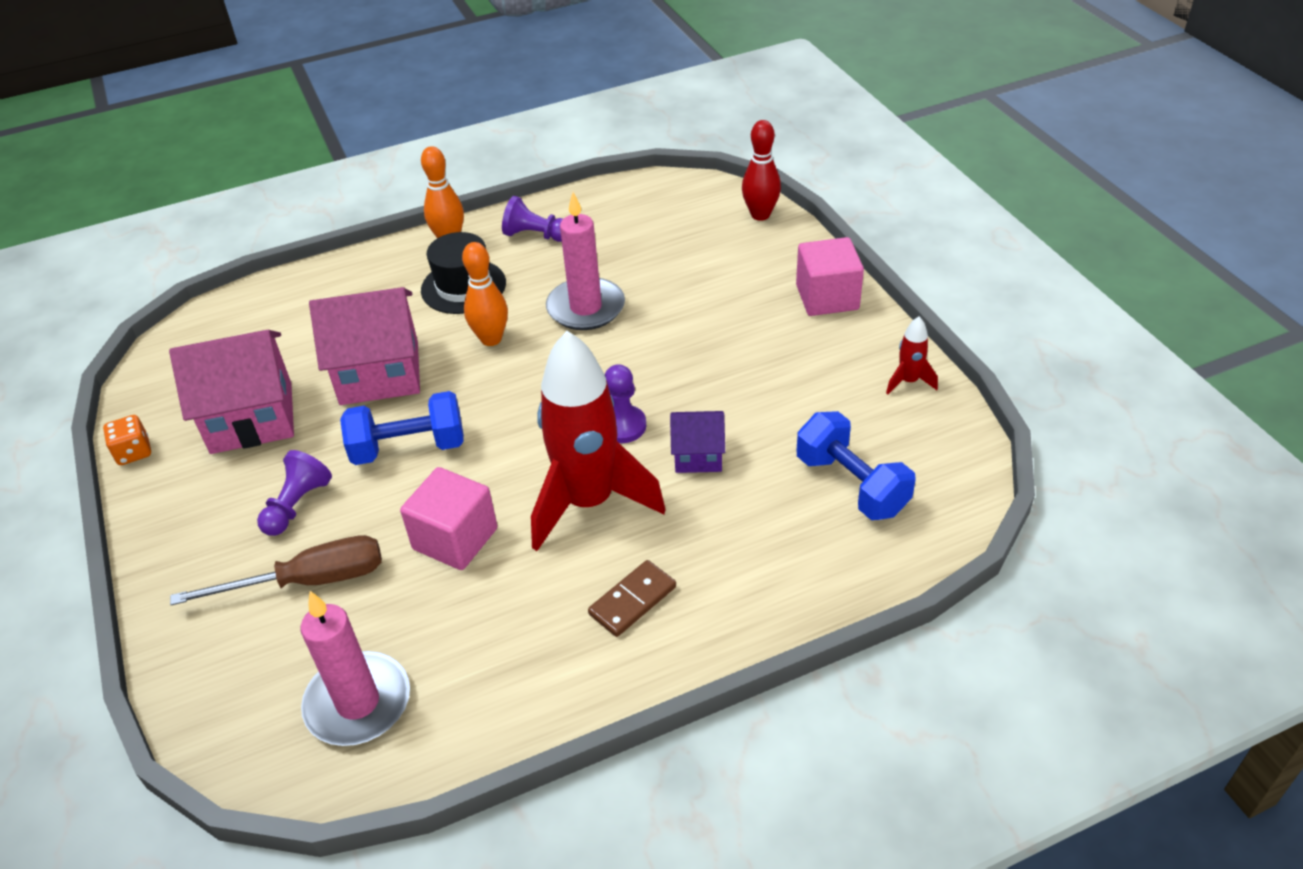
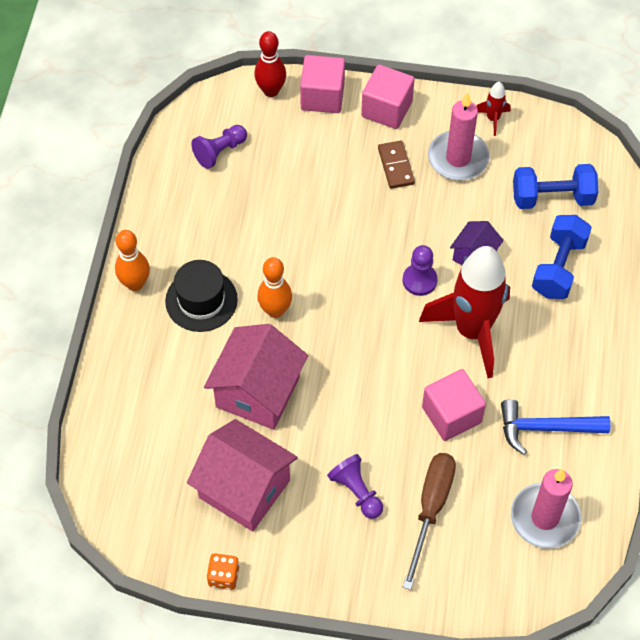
camera: 60 degrees left, 15 degrees up
pink house [169,330,294,454] -> pink house turned 75 degrees counterclockwise [187,419,298,532]
blue dumbbell [340,391,464,465] -> blue dumbbell moved to [532,215,592,299]
purple pawn [502,196,563,242] -> purple pawn moved to [191,125,247,169]
pink candle [546,192,625,330] -> pink candle moved to [428,92,490,180]
brown domino [588,560,676,637] -> brown domino moved to [378,141,415,189]
none -> pink cube [300,55,345,113]
none -> blue hammer [501,399,610,455]

